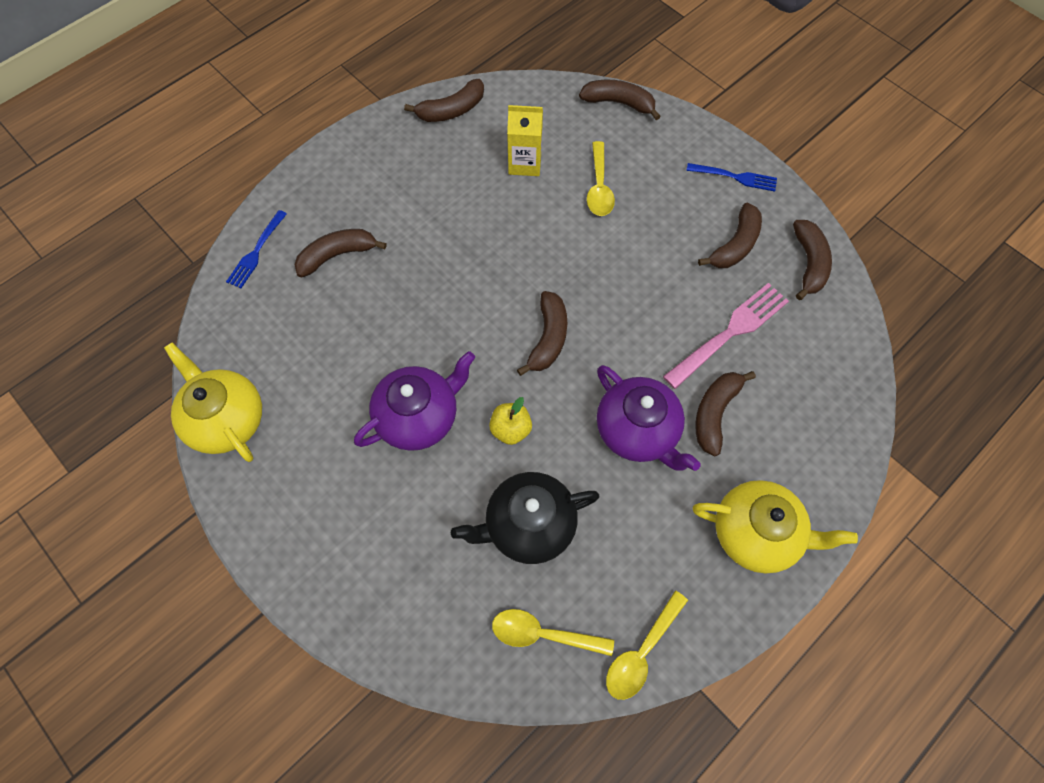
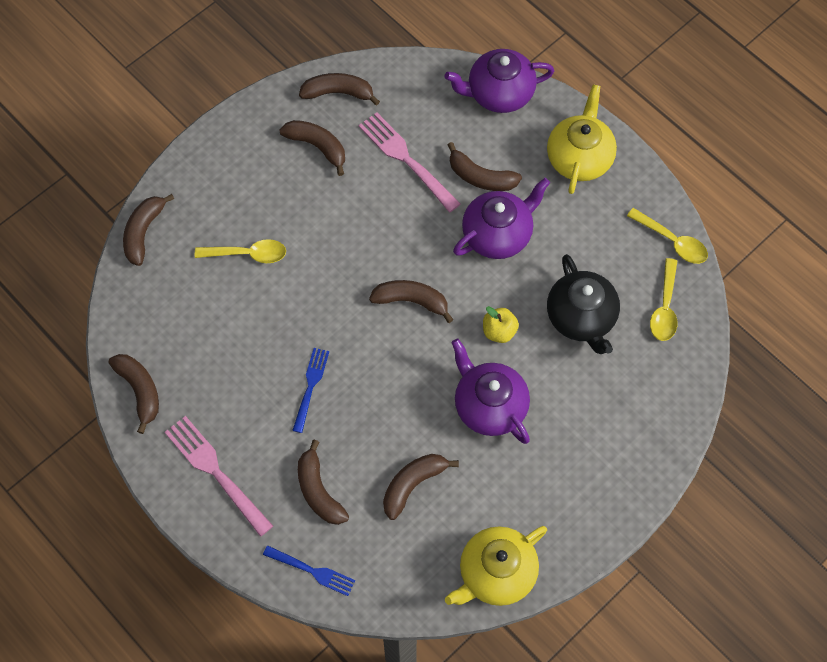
camera: 90 degrees left, 0 degrees up
yellow carton [507,105,543,176] -> none
blue fork [686,163,777,192] -> blue fork moved to [292,348,329,433]
none -> pink fork [165,416,273,537]
none -> brown banana [383,454,459,520]
none -> purple teapot [444,49,554,113]

